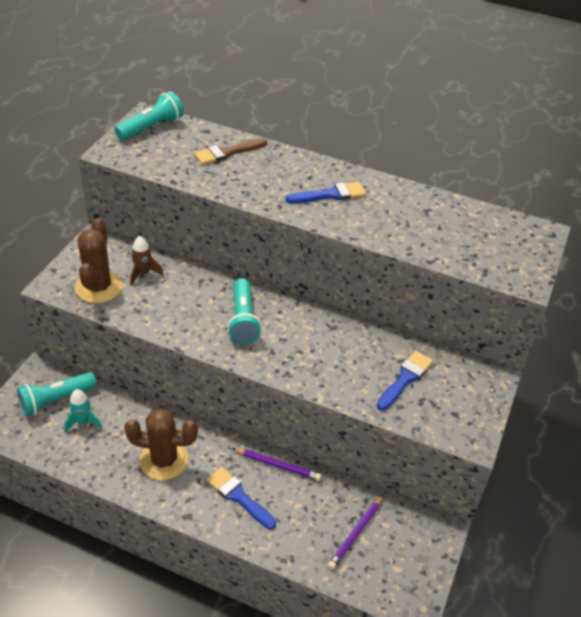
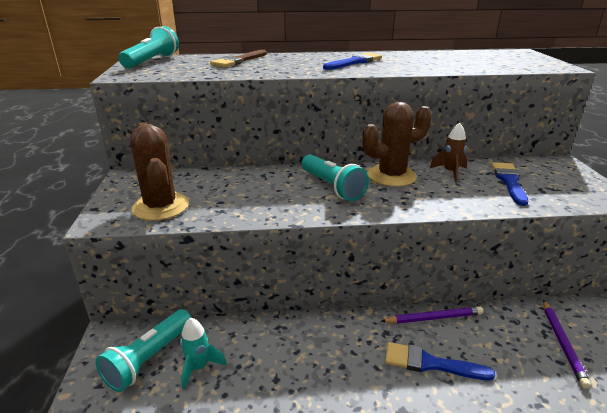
camera: 25 degrees left, 15 degrees down
brown cactus [124,408,198,480] -> brown cactus moved to [362,102,432,187]
brown rocket [130,236,164,286] -> brown rocket moved to [430,123,467,182]

